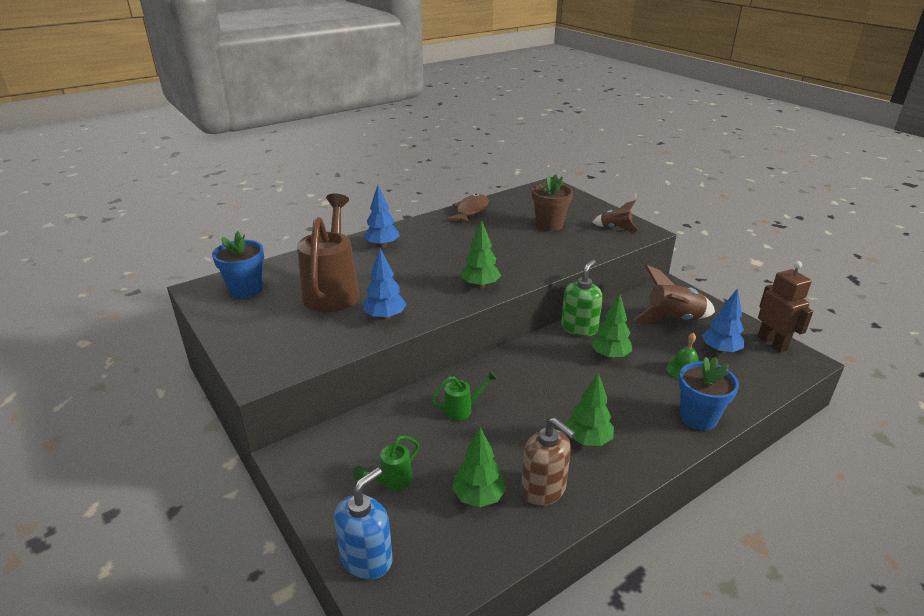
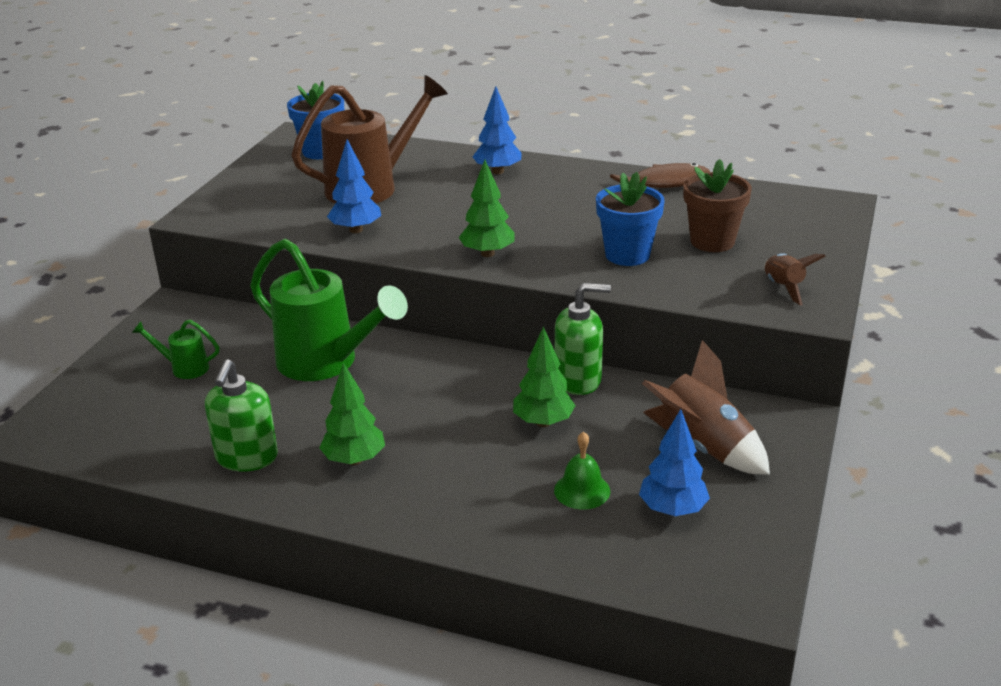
camera: 55 degrees right, 0 degrees up
blue soap dispenser [334,467,393,580] -> none
green watering can [431,370,498,421] -> green watering can [250,239,408,381], size x2.22
green tree [452,427,506,507] -> none
brown soap dispenser [521,418,575,506] -> green soap dispenser [205,359,278,471]
blue flower pot [679,357,739,431] -> blue flower pot moved to [596,172,665,266]
brown robot [758,261,813,353] -> none

